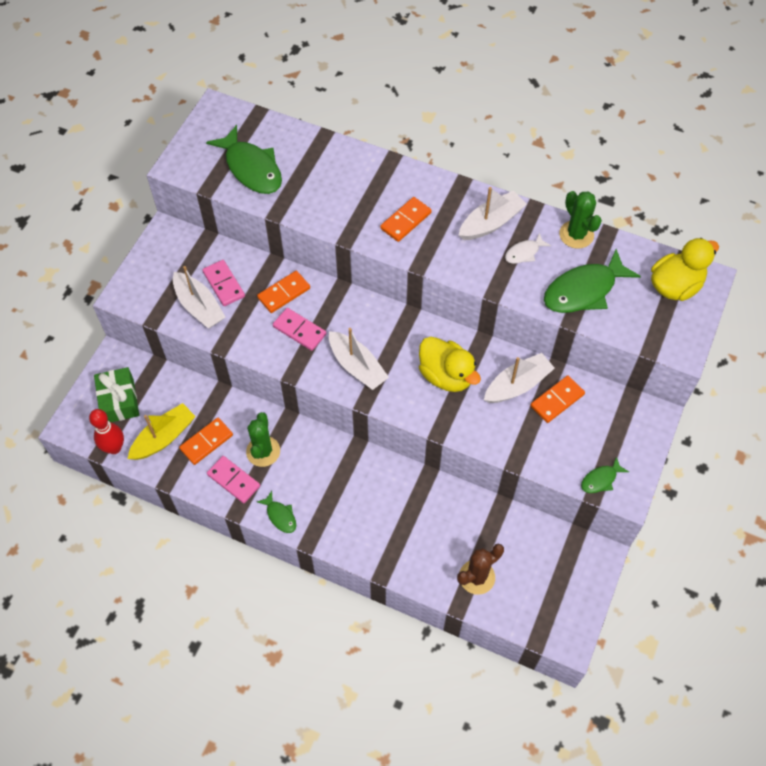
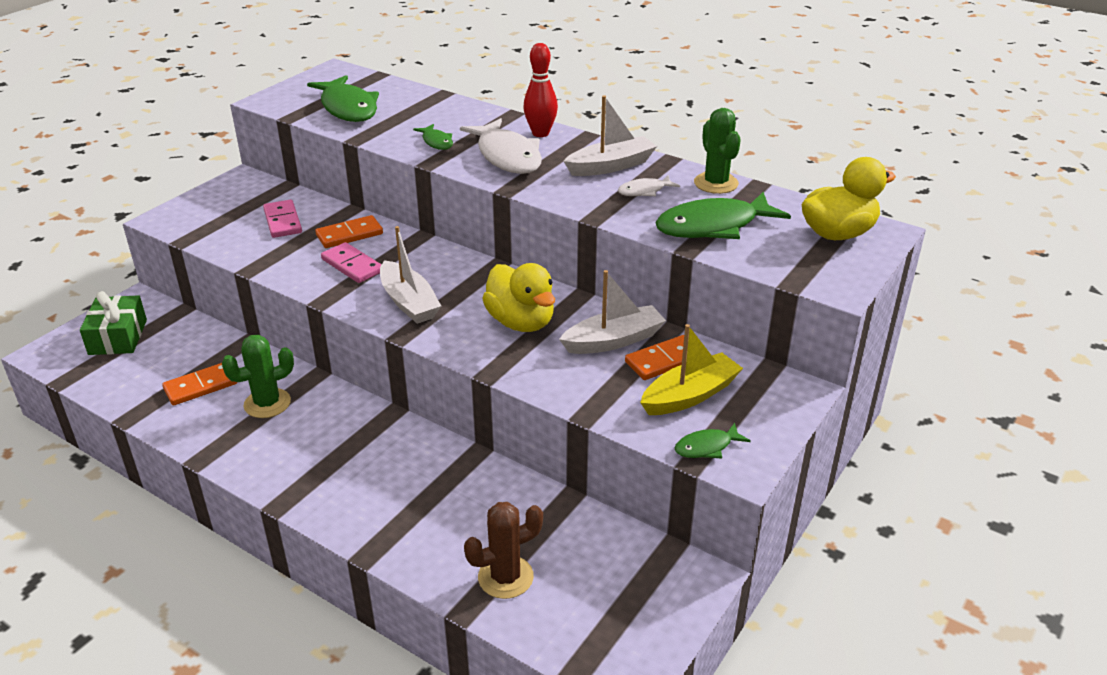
camera: 10 degrees right, 25 degrees down
red bowling pin [89,409,124,454] -> red bowling pin moved to [523,43,558,137]
yellow boat [127,403,196,460] -> yellow boat moved to [640,324,743,415]
white boat [173,266,225,328] -> none
pink domino [207,456,260,503] -> none
green cactus [246,412,280,467] -> green cactus turned 45 degrees clockwise [222,335,294,418]
green fish [257,491,296,533] -> green fish moved to [413,124,453,150]
orange domino [380,197,432,242] -> white fish [460,118,542,174]

